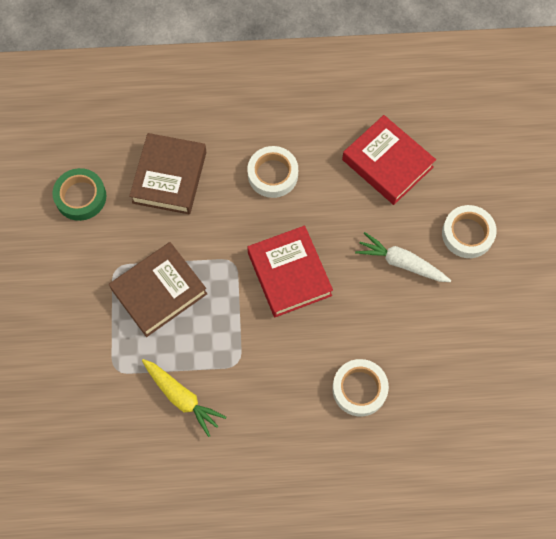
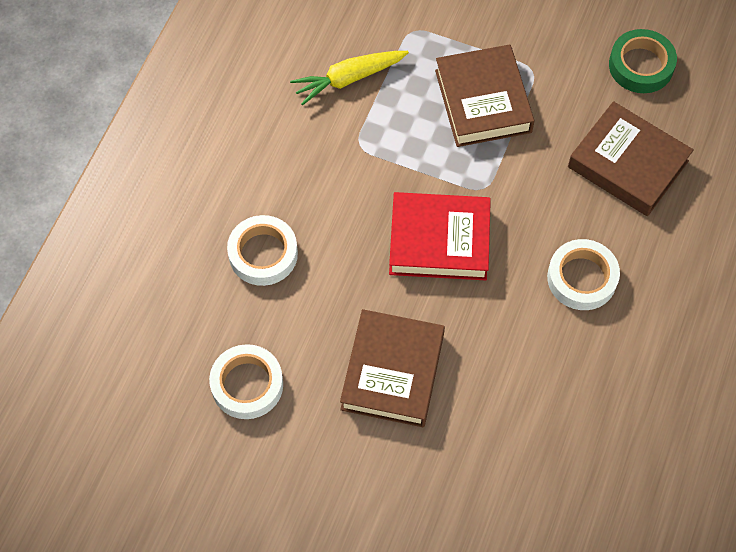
camera: 115 degrees right, 5 degrees down
red book [342,115,436,205] -> none
white carrot [355,232,451,282] -> brown book [340,309,445,427]
white tape [442,205,497,258] -> white tape moved to [209,344,283,419]

